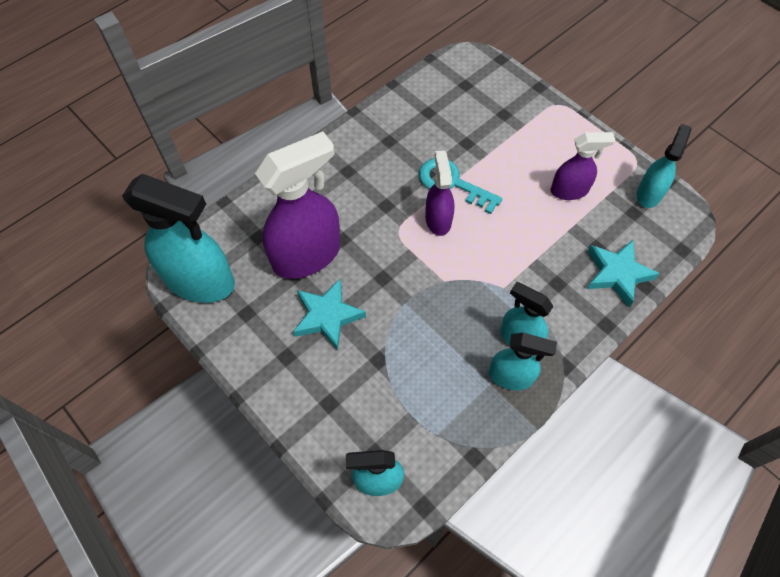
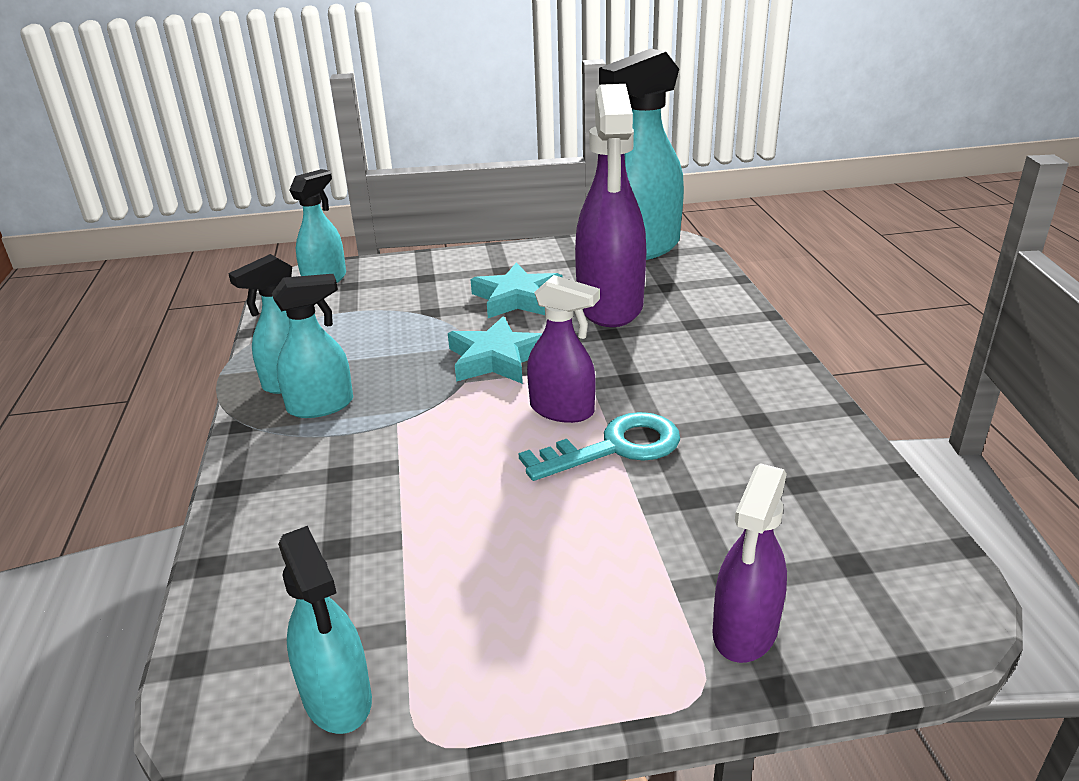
camera: 125 degrees right, 30 degrees down
purple spray bottle [551,132,615,200] -> purple spray bottle moved to [712,463,787,663]
turquoise star [587,240,660,307] -> turquoise star moved to [448,316,542,384]

